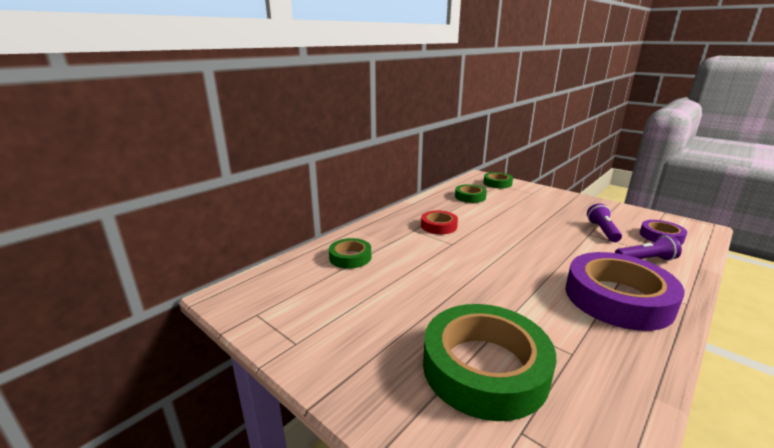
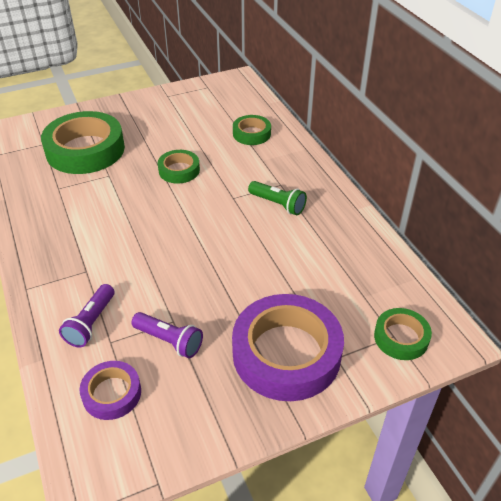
camera: 115 degrees right, 20 degrees up
red tape [421,211,458,234] -> green flashlight [248,181,307,215]
green tape [455,184,487,203] -> green tape moved to [158,150,200,184]
purple tape [566,252,685,331] -> purple tape moved to [232,294,344,401]

